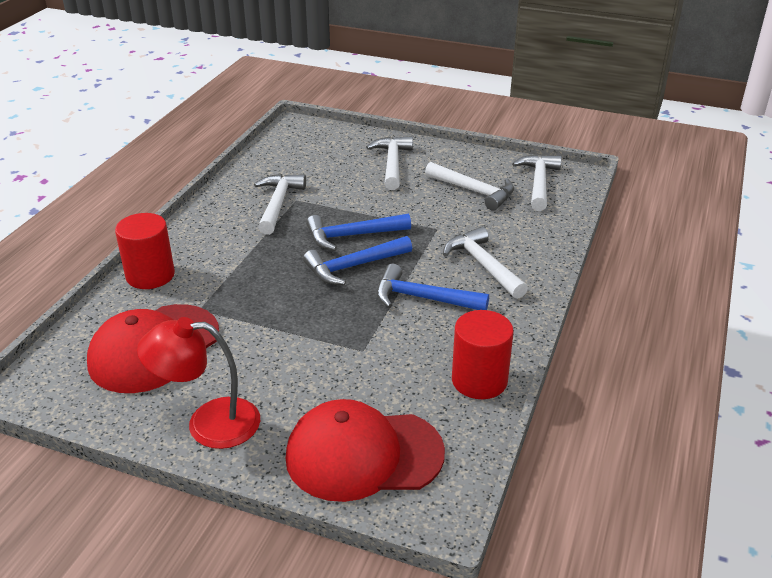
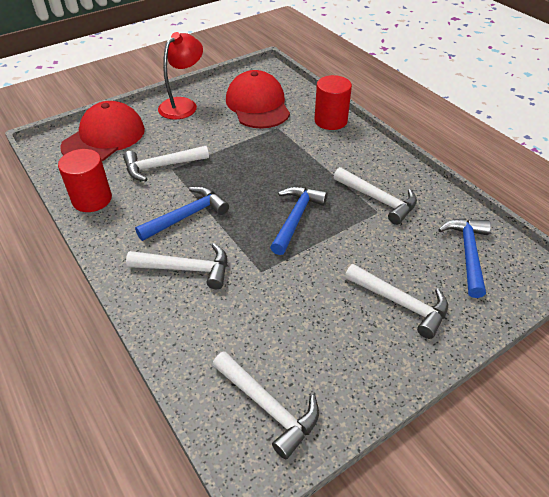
camera: 125 degrees right, 10 degrees up
blue hammer [303,236,412,285] -> blue hammer moved to [438,218,491,298]
white hammer [425,162,514,211] -> white hammer moved to [123,146,209,181]

